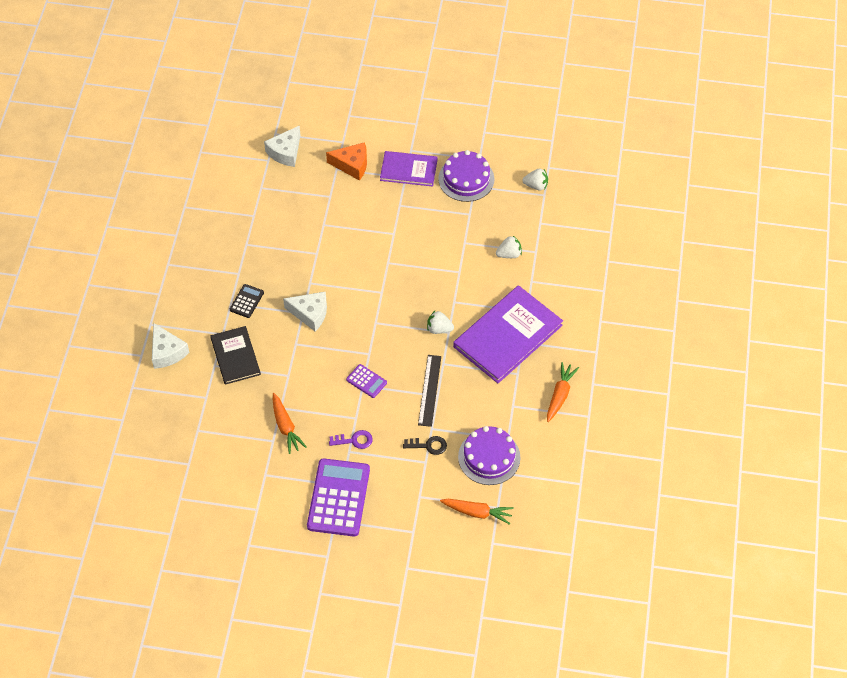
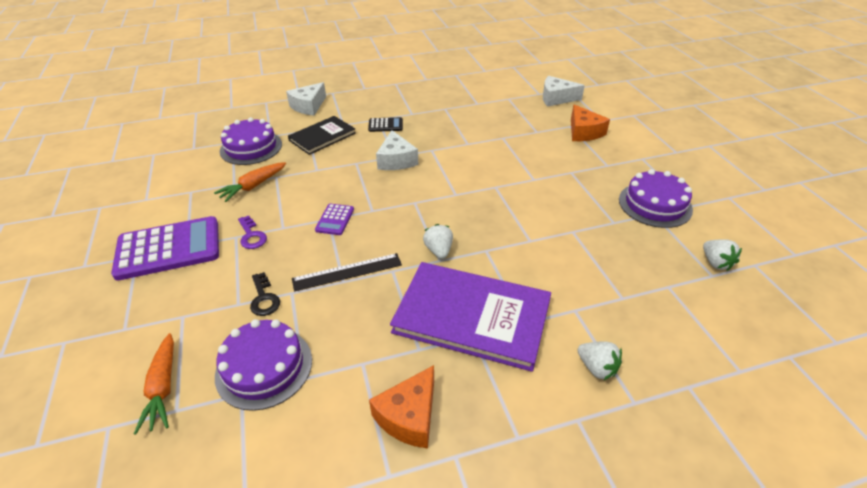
camera: 65 degrees right, 15 degrees down
purple book [380,151,437,187] -> none
white strawberry [496,236,522,258] -> white strawberry moved to [577,342,622,380]
orange carrot [547,362,579,422] -> orange cheese [369,365,434,449]
none -> purple cake [220,117,282,165]

